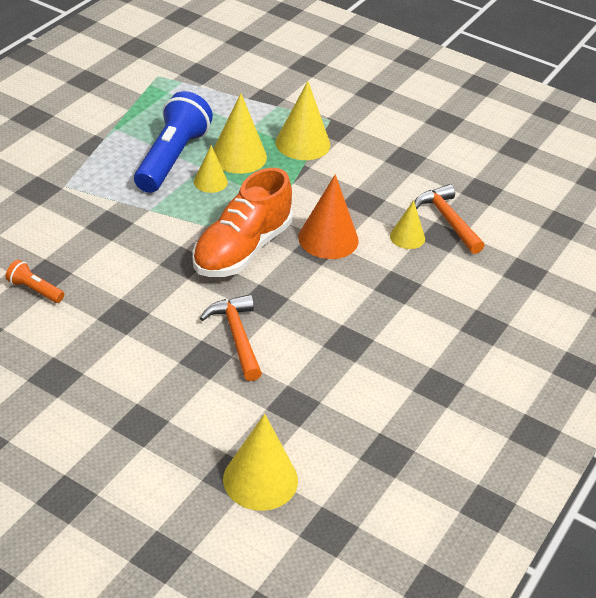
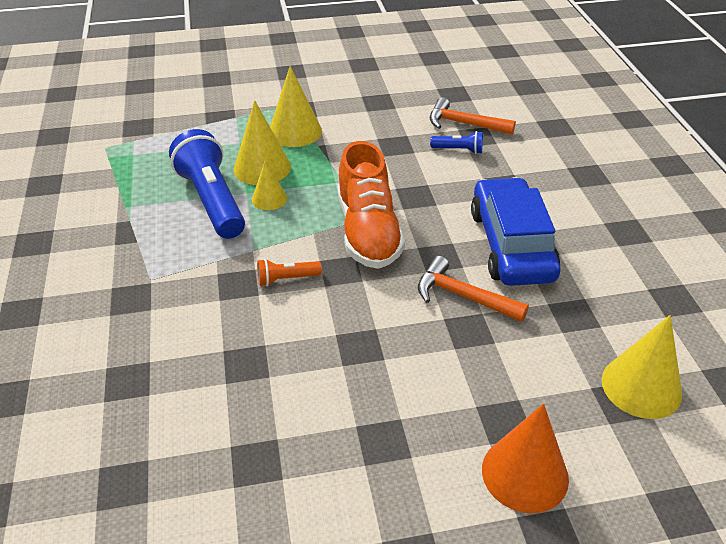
camera: 40 degrees left, 0 degrees up
orange flashlight [6,260,64,303] -> orange flashlight moved to [257,259,322,286]
orange cone [298,174,359,259] -> orange cone moved to [482,404,569,513]
yellow cone [390,200,425,249] -> blue flashlight [430,131,483,154]
none -> blue car [471,177,560,286]

